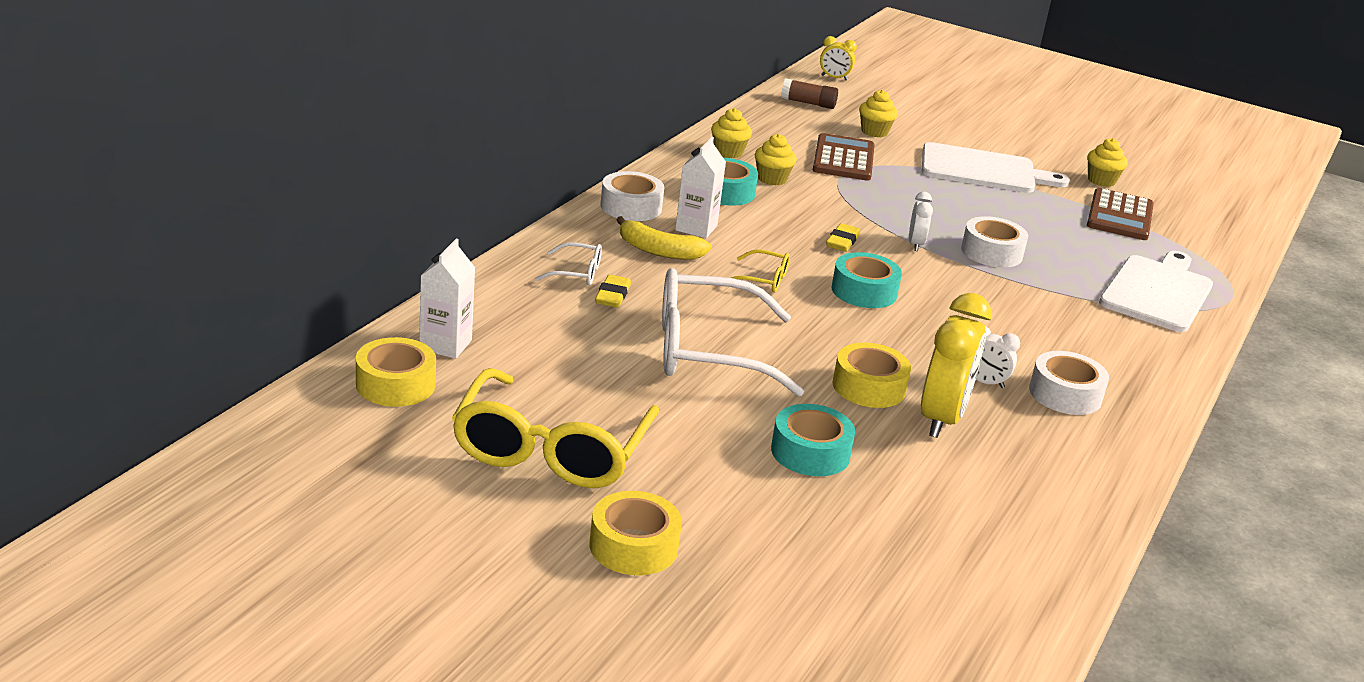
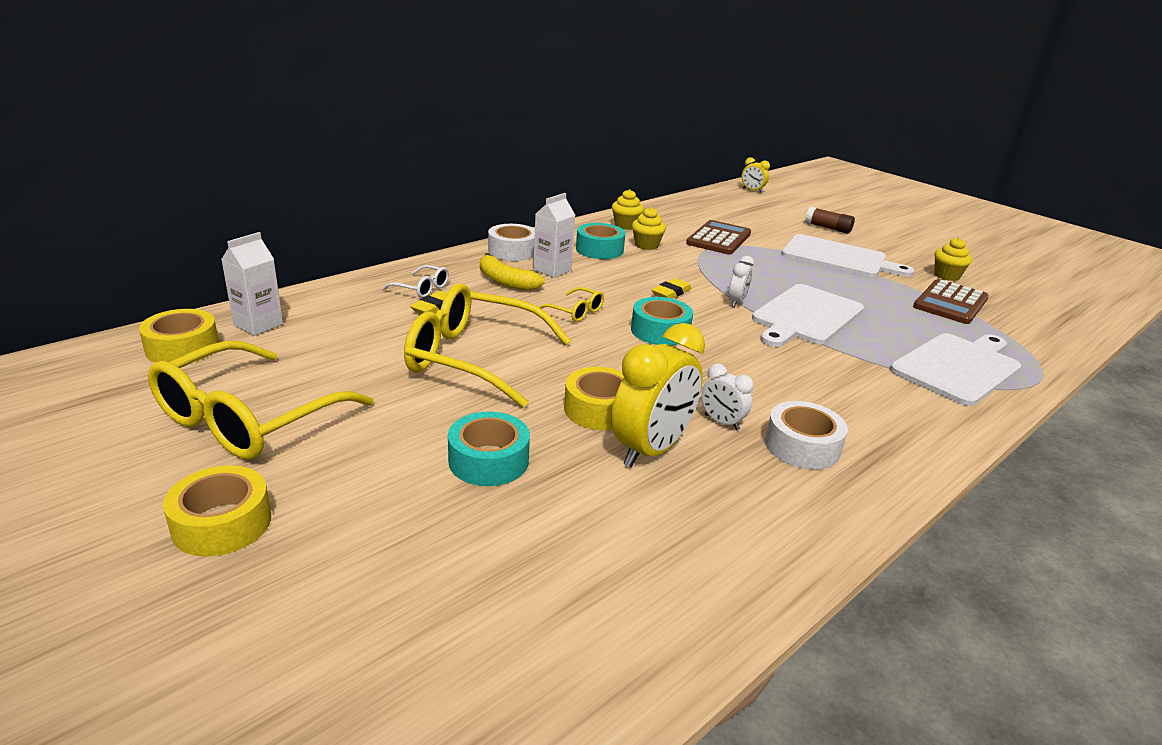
camera: 20 degrees right, 0 degrees up
white glasses [662,268,804,397] -> yellow glasses [404,283,571,408]
brown glue stick [781,78,838,109] -> brown glue stick moved to [805,207,855,234]
yellow cupcake [859,90,898,137] -> none
white tape [961,216,1028,268] -> white cutting board [752,284,864,347]

